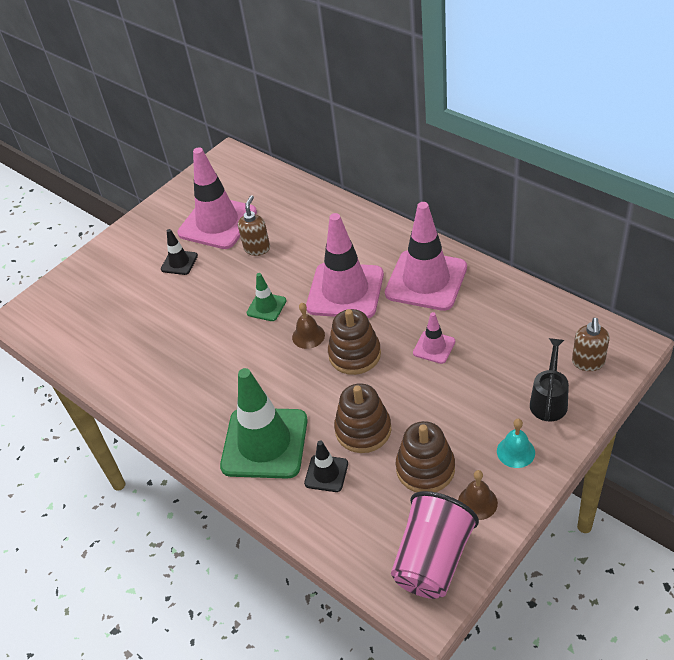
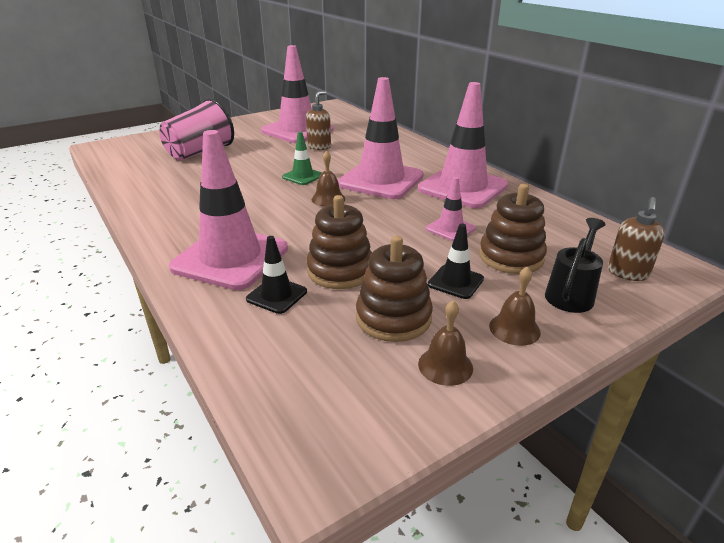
camera: 10 degrees right, 15 degrees down
black traffic cone [161,229,198,275] -> black traffic cone moved to [428,224,484,299]
green traffic cone [220,368,308,479] -> pink traffic cone [169,130,288,290]
brown stacking toy [328,309,381,375] -> brown stacking toy moved to [479,184,547,274]
pink cup [391,491,479,599] -> pink cup moved to [159,98,234,161]
turquoise bell [497,419,535,468] -> brown bell [489,266,541,346]

